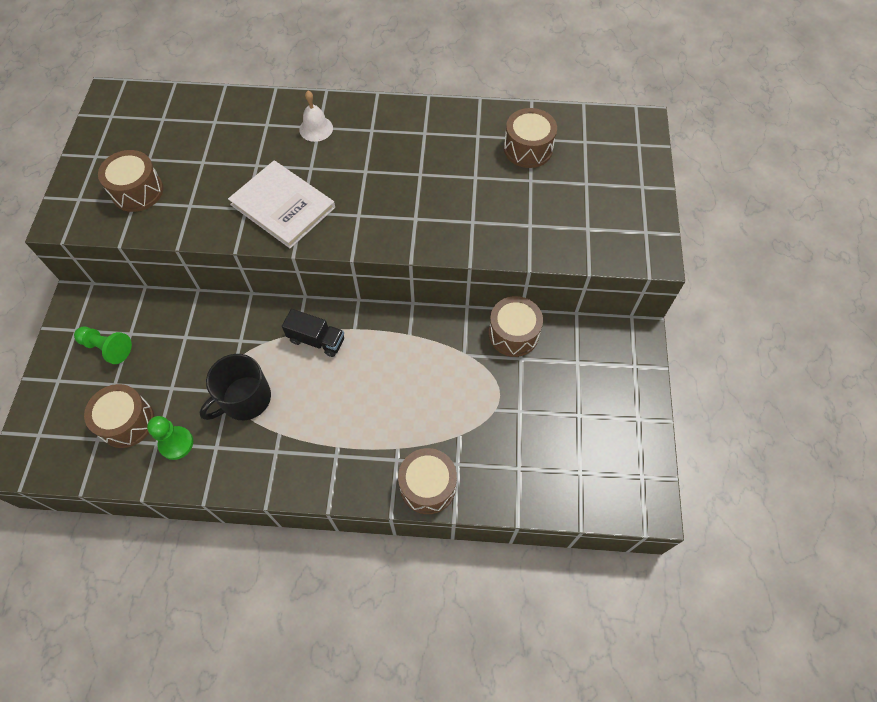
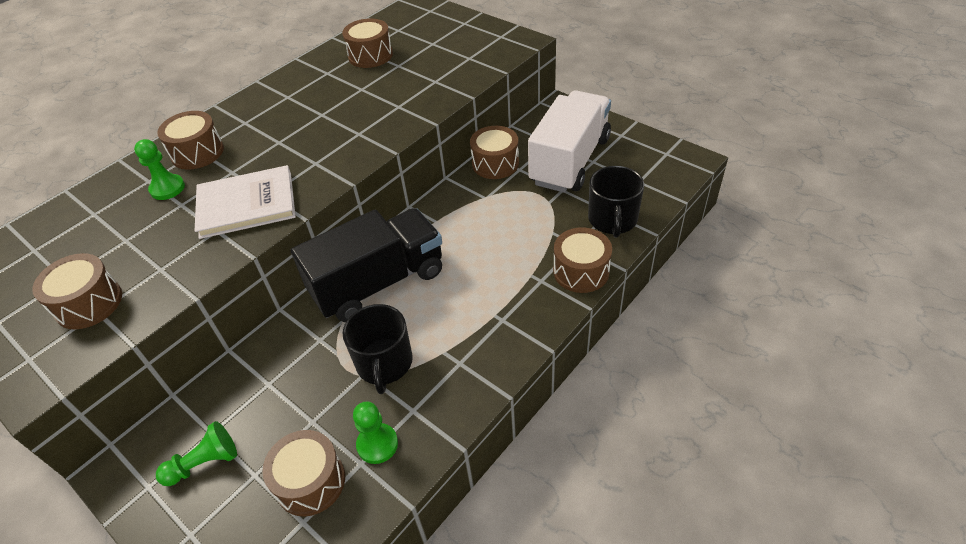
camera: 50 degrees left, 15 degrees down
black truck [282,309,344,357] -> black truck [291,208,442,322], size x2.17
white bell [299,91,333,142] -> brown drum [157,111,224,170]
none -> green pawn [134,139,185,200]
none -> white truck [528,90,611,193]
none -> black mug [588,166,644,238]

